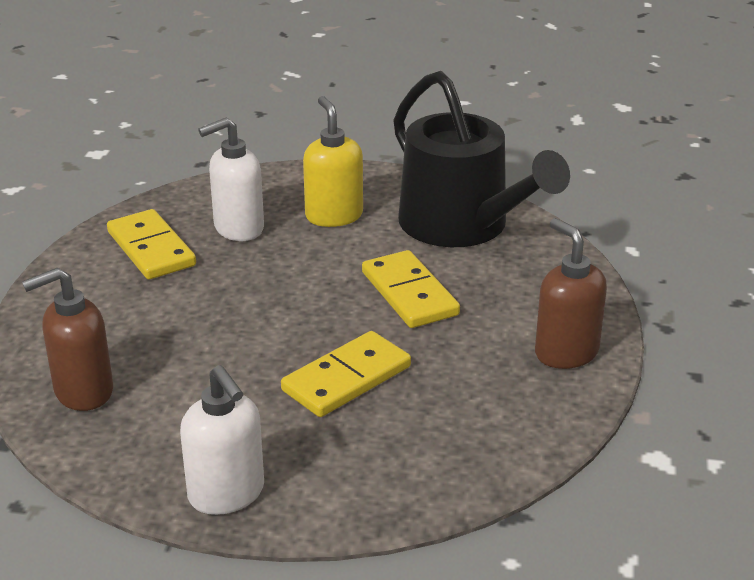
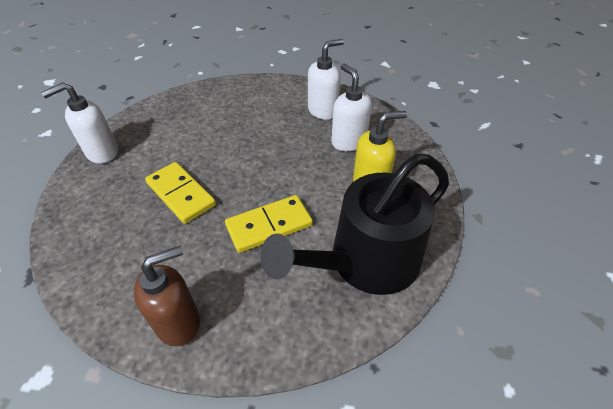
camera: 90 degrees right, 15 degrees up
brown soap dispenser [22,268,113,411] -> none
yellow domino [107,209,196,280] -> white soap dispenser [308,39,344,120]

